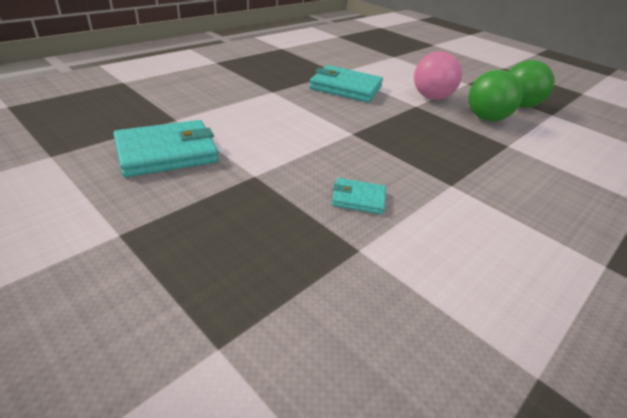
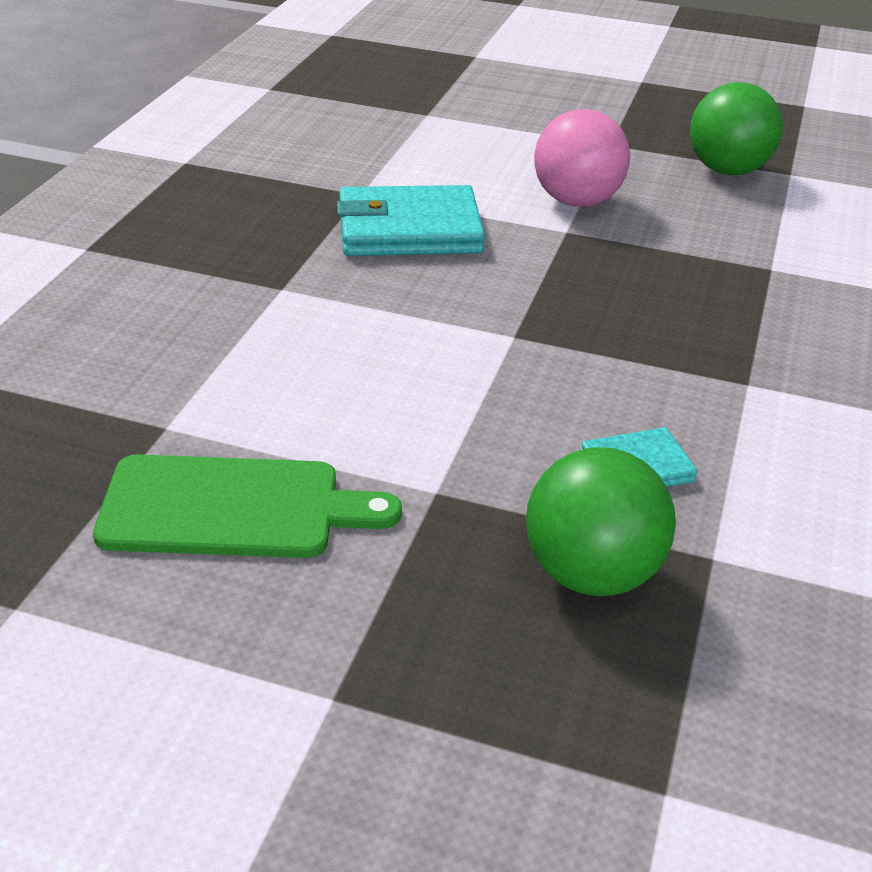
camera: 25 degrees left, 0 degrees up
turquoise wallet [113,120,219,177] -> green cutting board [93,454,402,558]
green ball [468,70,523,121] -> green ball moved to [526,448,676,596]

